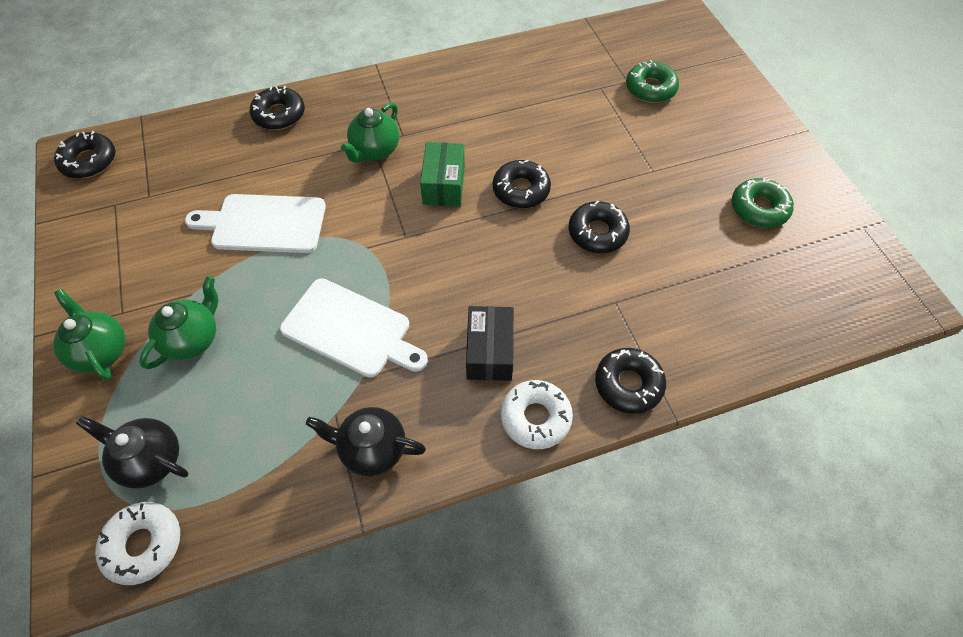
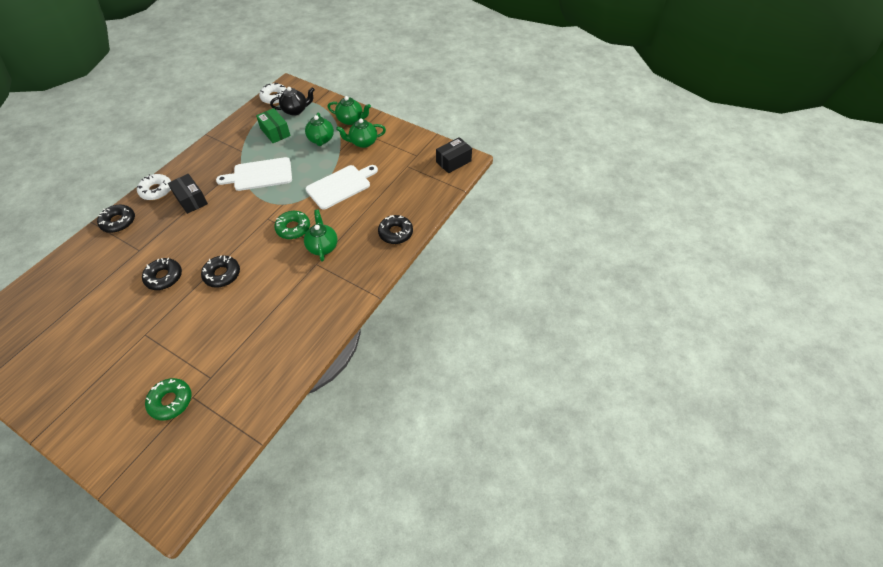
camera: 140 degrees right, 5 degrees down
black donut [54,131,116,178] -> black box [436,137,472,173]
black teapot [306,407,426,476] -> none
green box [420,142,465,206] -> green box moved to [256,108,291,143]
green donut [732,177,794,228] -> green donut moved to [274,211,310,239]
none -> green teapot [336,118,386,148]

